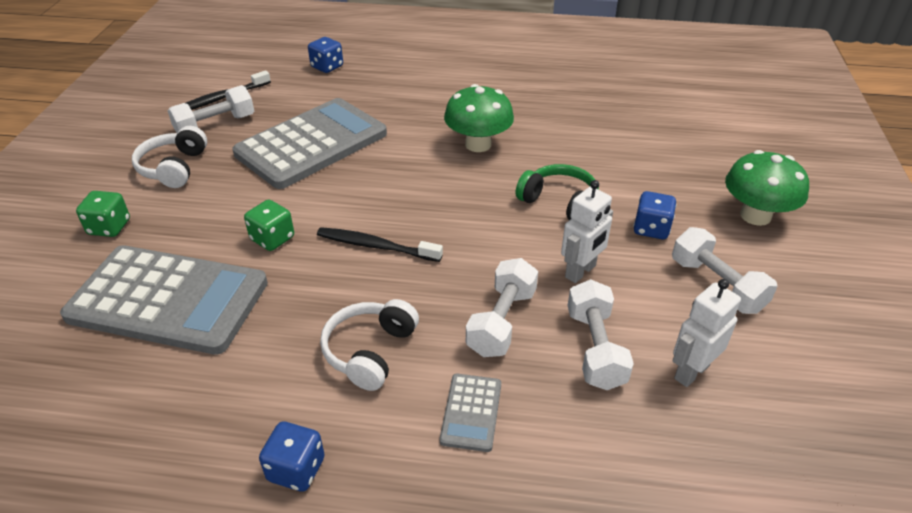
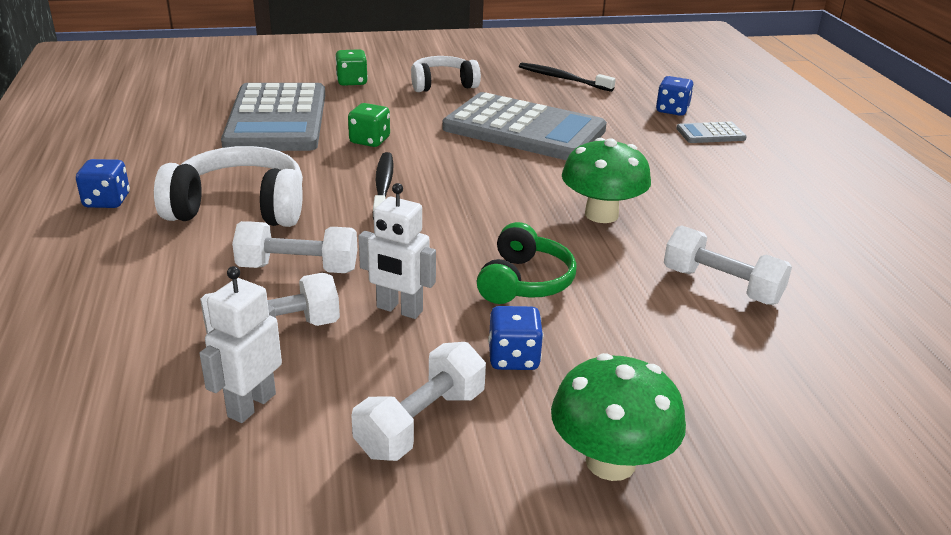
camera: 70 degrees right, 10 degrees down
white dumbbell [168,85,254,133] -> white dumbbell moved to [664,225,792,305]
white headphones [320,299,419,391] -> white headphones [154,146,303,227], size x1.51
grey calculator [440,374,501,452] -> grey calculator moved to [676,122,747,143]
white robot [673,279,741,387] -> white robot turned 90 degrees counterclockwise [199,266,282,423]

